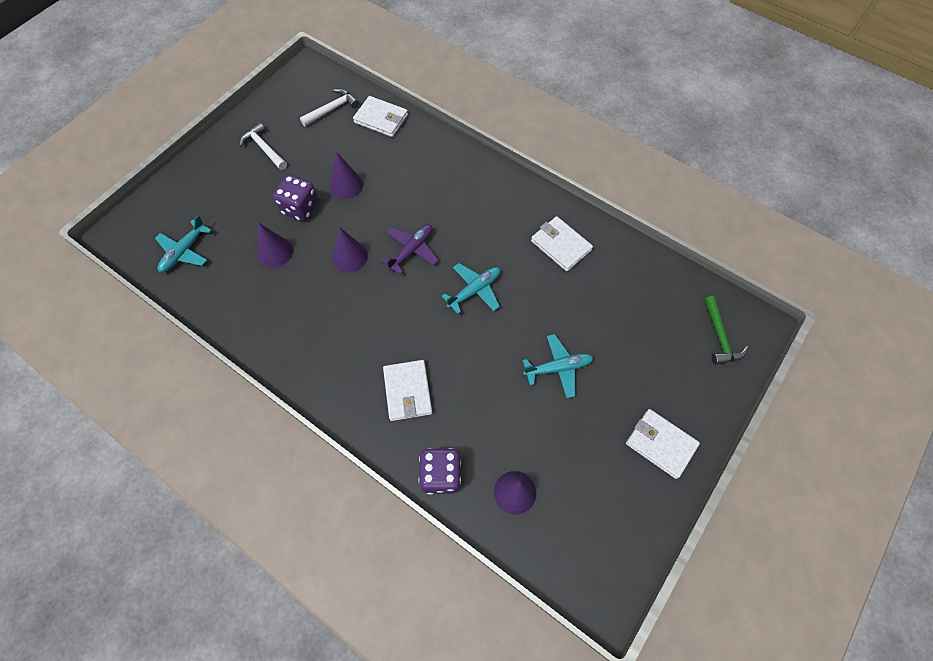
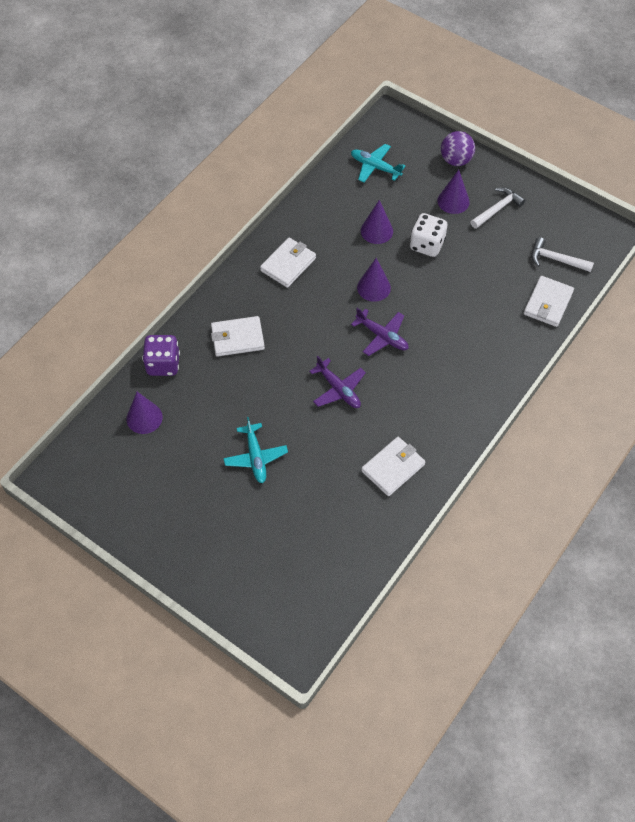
camera: 90 degrees right, 5 degrees down
purple dice [273,175,318,221] -> white dice [410,213,447,257]
white hammer [300,88,359,126] -> white hammer turned 150 degrees clockwise [531,237,594,272]
purple cone [330,152,363,199] -> purple cone moved to [437,170,470,214]
turquoise plane [442,263,501,314] -> purple plane [309,356,366,408]
white wallet [626,409,700,479] -> white wallet moved to [260,238,316,288]
green hammer [704,296,748,365] -> none
none -> purple ball [441,131,475,166]

